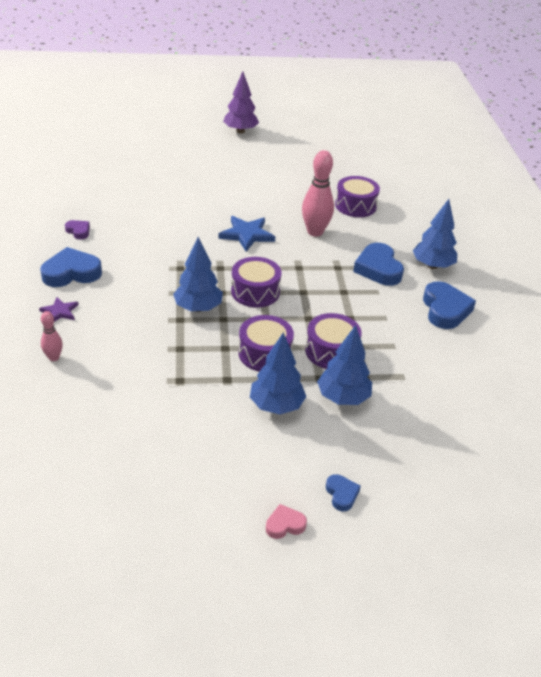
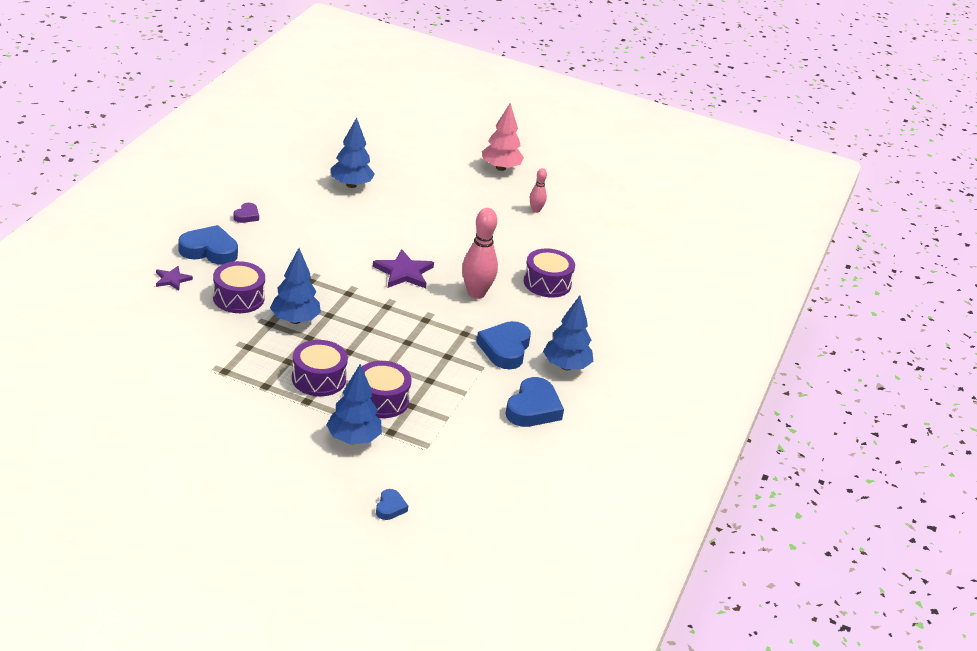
camera: 25 degrees right, 5 degrees down
pink bowling pin [41,311,63,361] -> pink bowling pin moved to [530,168,547,213]
purple heart [65,220,90,240] -> purple heart turned 45 degrees clockwise [233,203,259,223]
blue star [218,216,275,252] -> purple star [373,249,434,288]
purple tree [223,71,259,133] -> pink tree [482,103,524,171]
purple drum [231,257,281,308] -> purple drum moved to [213,261,265,313]
blue tree [250,332,306,414] -> blue tree moved to [331,117,375,188]
pink heart [266,504,307,539] -> none
blue heart [326,474,361,511] -> blue heart moved to [376,489,408,520]

